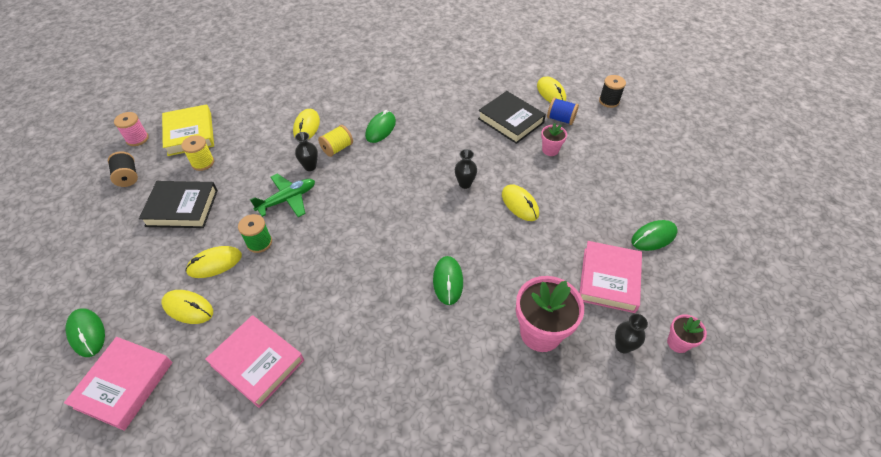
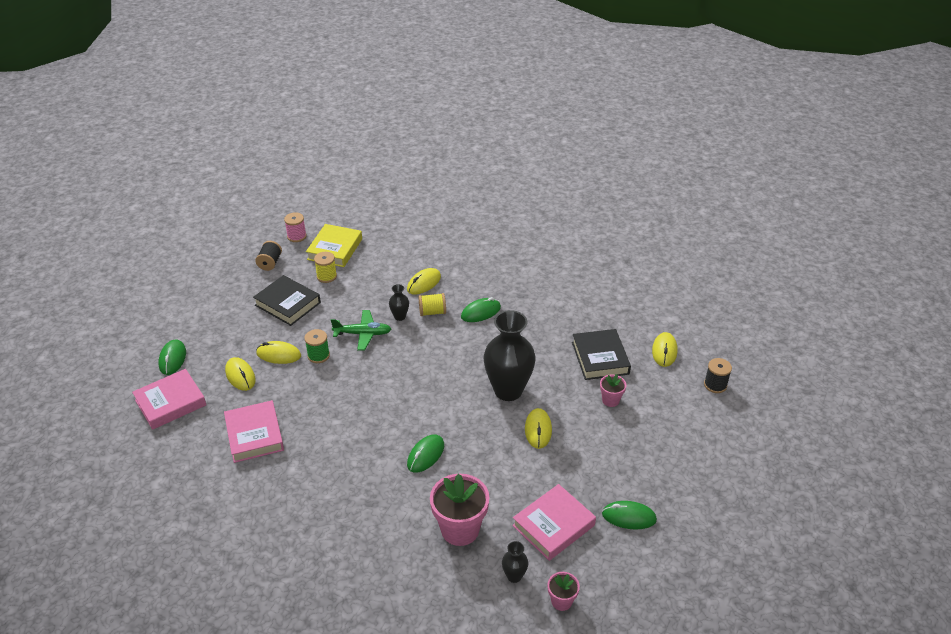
camera: 35 degrees right, 10 degrees down
black vase [455,149,477,189] -> black vase [484,310,536,401], size x2.30
blue spool [547,97,579,125] -> none

